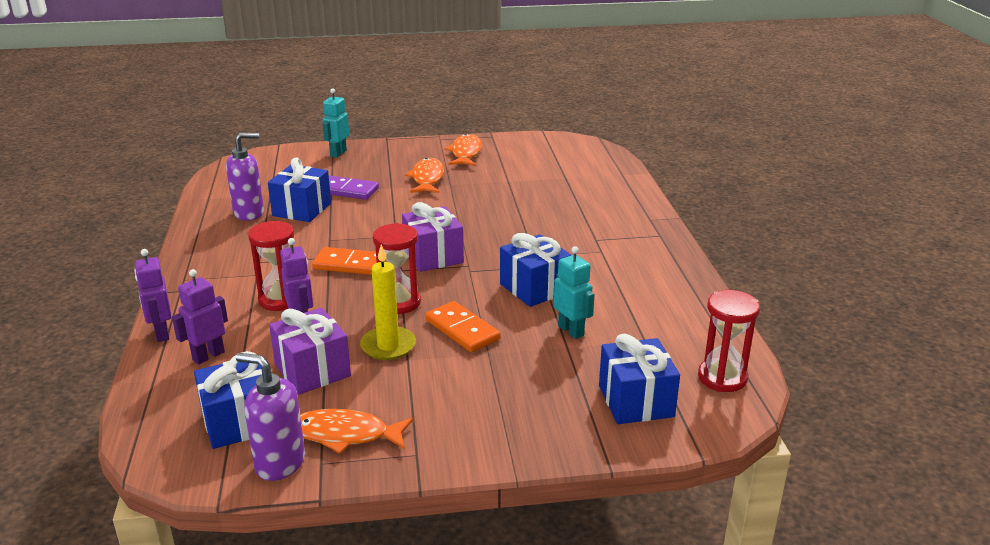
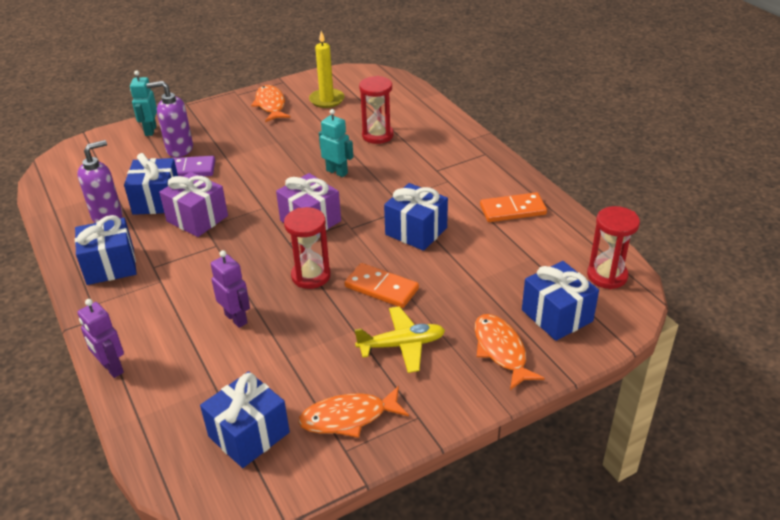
camera: 20 degrees left, 10 degrees up
purple robot [172,269,228,364] -> none
purple soap dispenser [236,353,305,481] -> purple soap dispenser moved to [146,81,193,157]
red hourglass [248,221,294,311] -> red hourglass moved to [359,76,394,144]
purple gift [269,308,351,395] -> purple gift moved to [159,172,228,237]
orange domino [312,247,387,275] -> orange domino moved to [480,192,547,222]
yellow candle [360,244,416,360] -> yellow candle moved to [309,31,344,108]
orange fish [405,158,444,193] -> orange fish moved to [475,314,545,390]
turquoise robot [554,246,595,339] -> turquoise robot moved to [319,109,353,177]
none -> blue gift [75,215,137,285]
none -> yellow plane [355,306,445,373]

